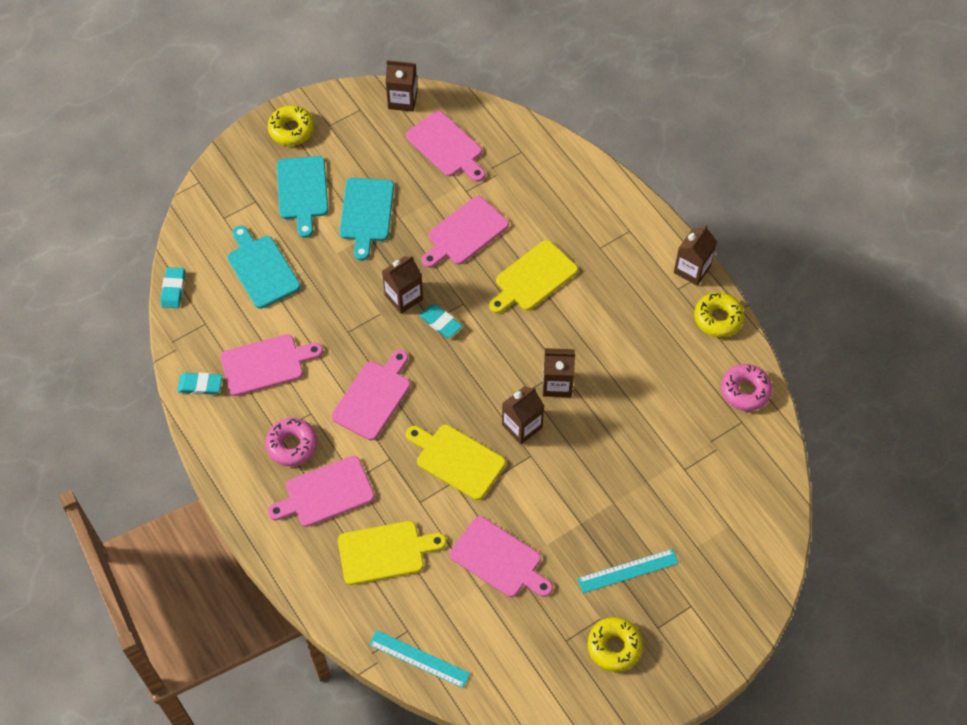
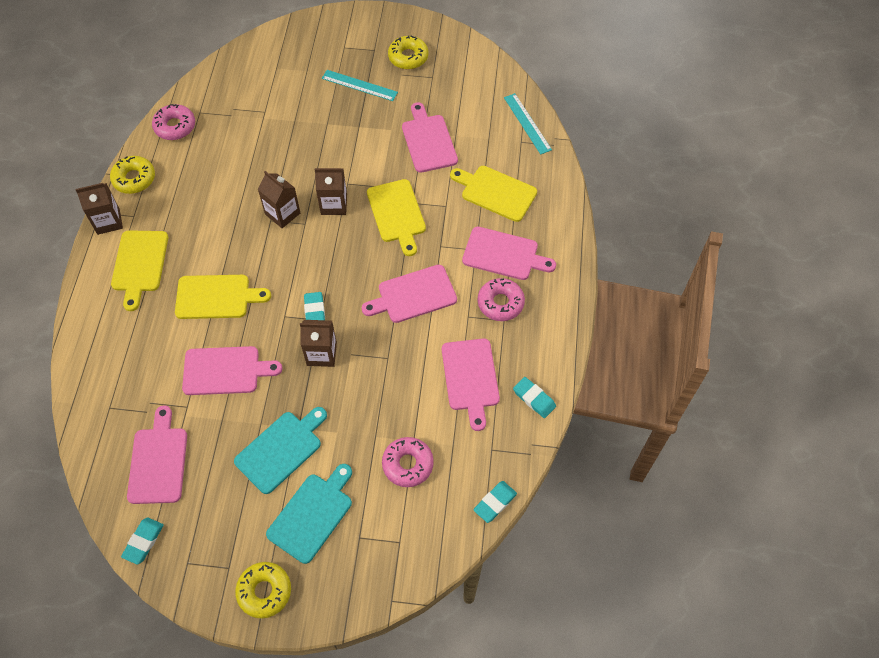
camera: 140 degrees left, 0 degrees up
pink cutting board [220,334,323,396] -> pink cutting board turned 120 degrees counterclockwise [442,338,500,431]
turquoise cutting board [227,226,300,309] -> pink donut [382,437,434,487]
brown carton [386,60,418,112] -> turquoise eraser [121,517,164,565]
none -> yellow cutting board [111,230,168,311]

